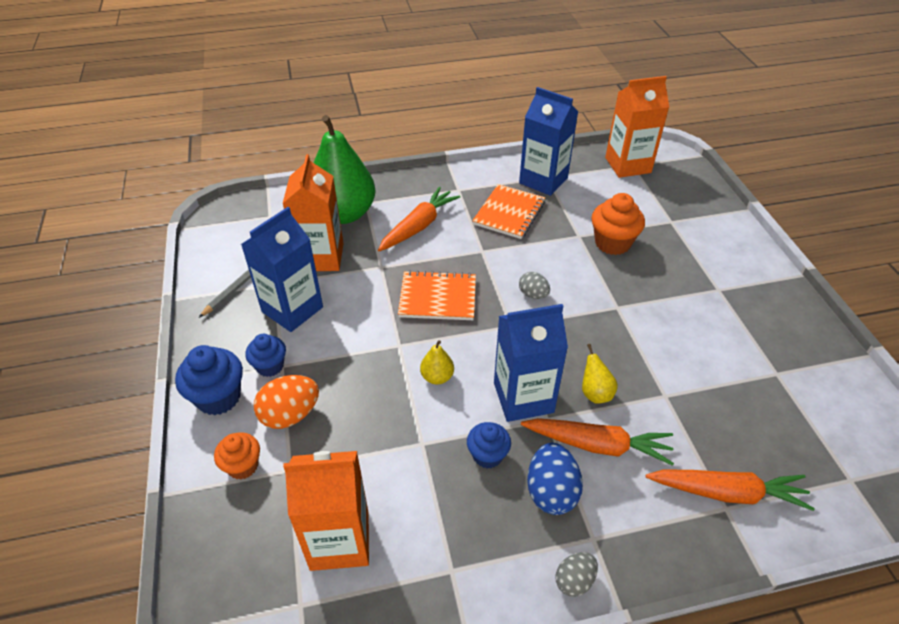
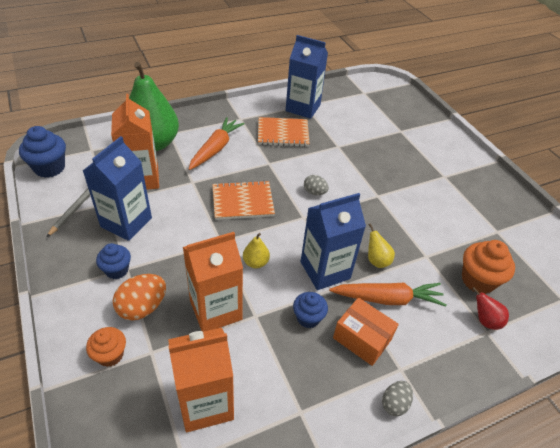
camera: 15 degrees left, 0 degrees up
blue cupcake [175,345,243,415] -> blue cupcake moved to [19,126,66,178]
orange notebook [472,184,545,239] -> orange notebook turned 75 degrees clockwise [258,117,310,147]
blue egg [527,443,583,515] -> orange box [333,298,399,366]
orange cupcake [592,193,645,255] -> orange cupcake moved to [462,240,515,294]
orange carton [605,76,669,178] -> orange carton moved to [183,232,243,332]
orange carrot [646,469,815,511] -> red pear [472,287,509,330]

